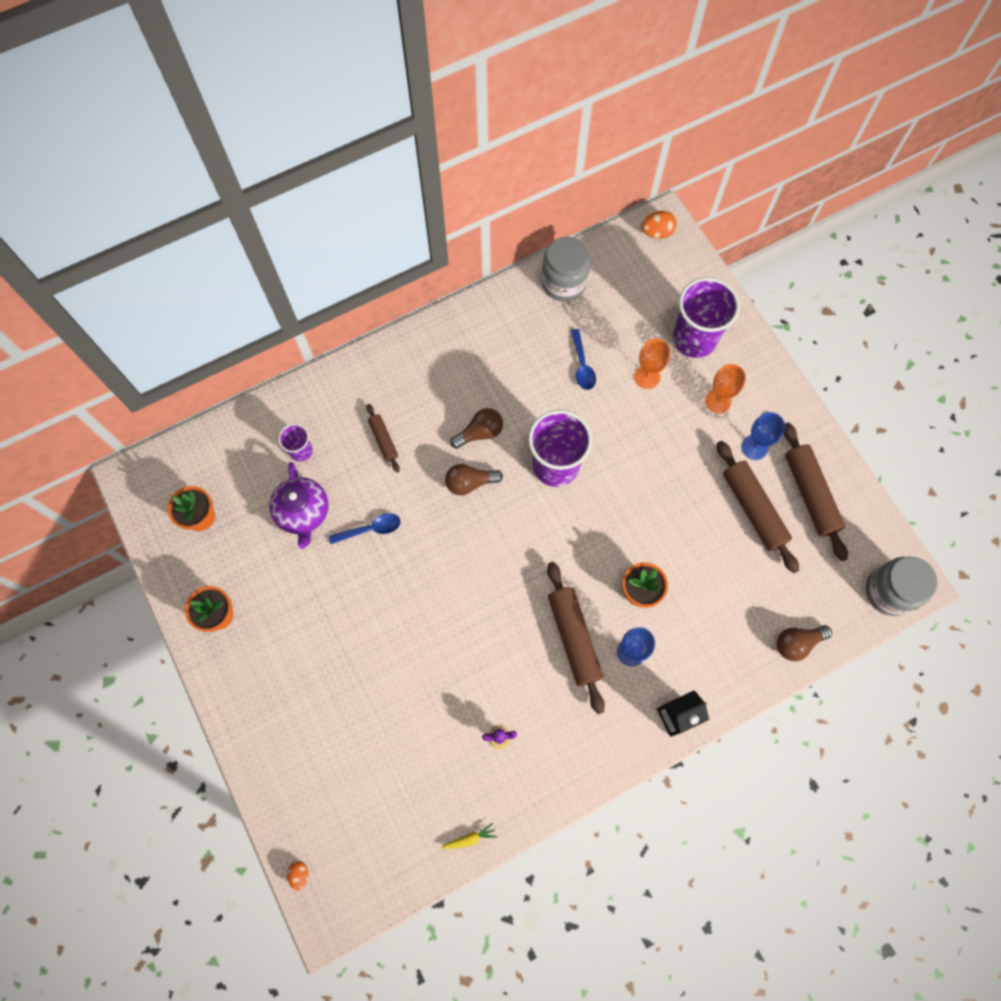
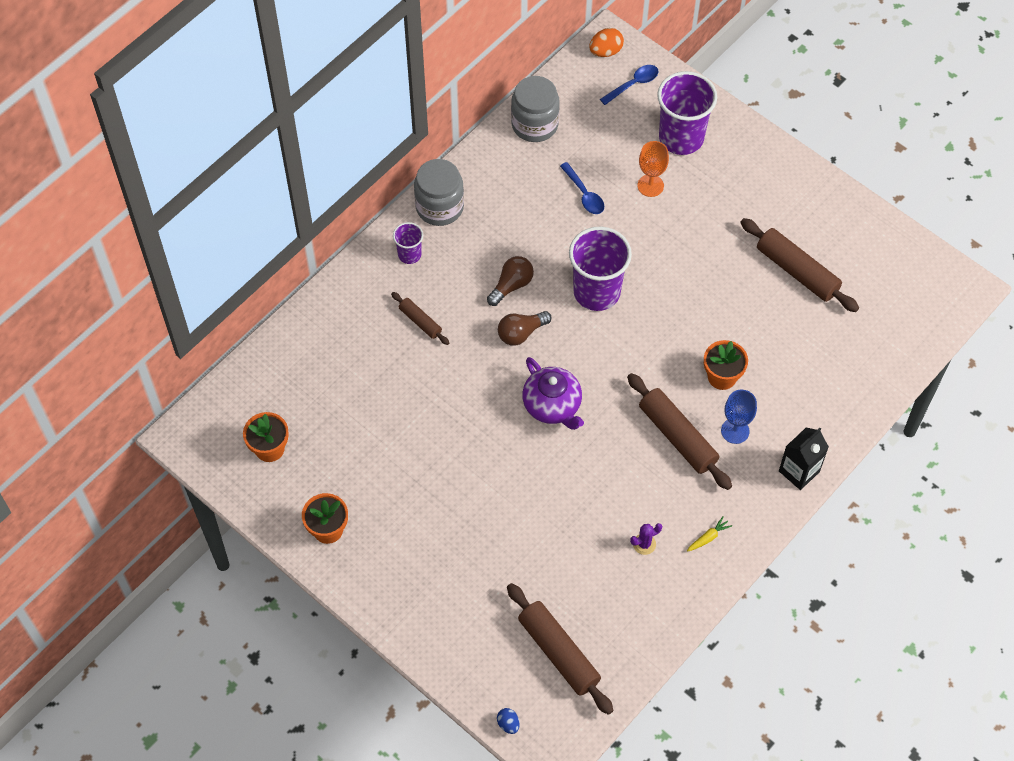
camera: 20 degrees left, 10 degrees down
purple teapot [269,462,329,549] -> purple teapot moved to [522,357,584,430]
purple cup [278,424,313,462] -> purple cup moved to [393,222,423,264]
orange egg [287,861,308,891] -> blue egg [497,708,519,734]
blue spoon [329,513,401,544] -> blue spoon moved to [600,65,658,105]
yellow carrot [442,823,497,849] -> yellow carrot moved to [687,516,732,552]
orange goblet [705,364,746,414] -> none
blue goblet [741,412,785,460] -> none
brown light bulb [777,625,832,661] -> none
brown rolling pin [783,422,848,561] -> brown rolling pin moved to [507,583,613,715]
grey jar [866,556,937,616] -> grey jar moved to [414,159,464,226]

